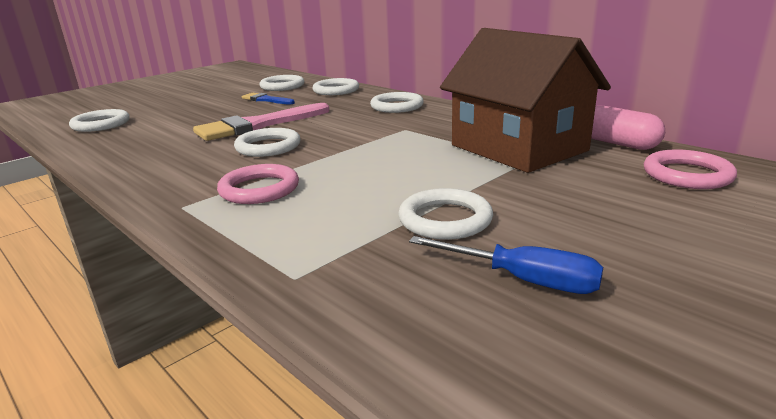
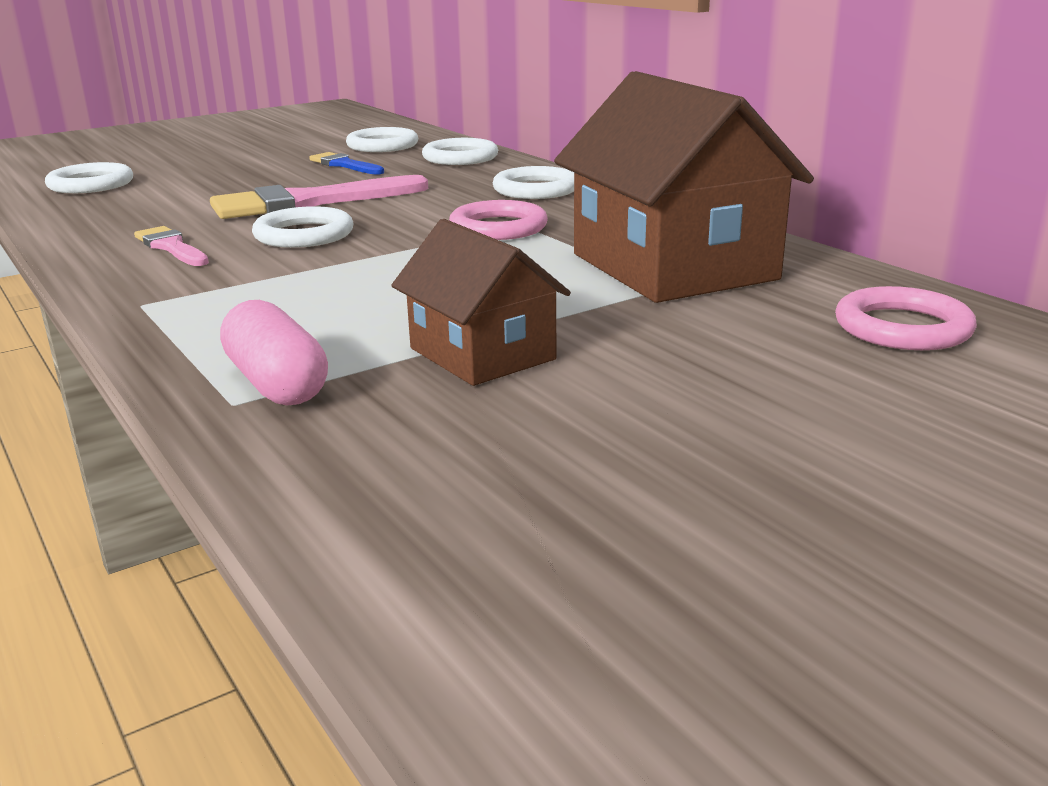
camera: 10 degrees right, 0 degrees up
pink ring [217,164,299,204] -> pink ring moved to [449,200,548,240]
white ring [398,188,493,240] -> brown house [391,219,571,386]
blue screwdriver [409,236,603,294] -> none
pink capsule [591,106,665,150] -> pink capsule moved to [220,300,328,405]
none -> pink brush [134,226,209,266]

